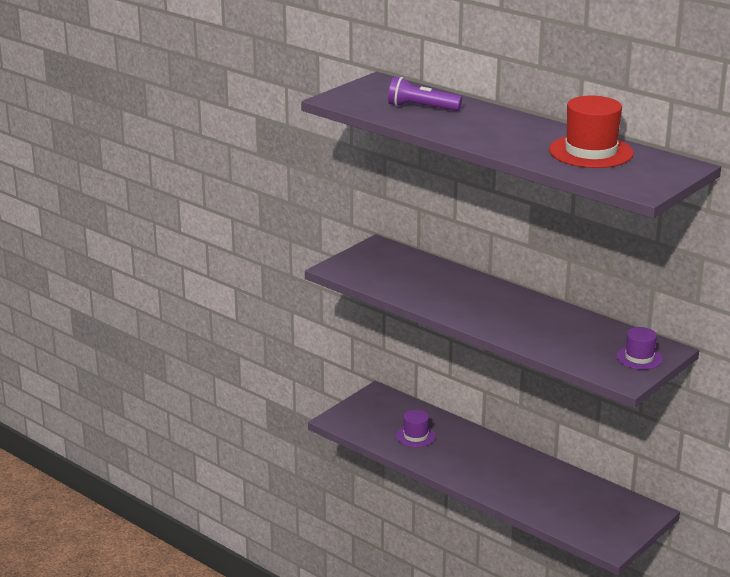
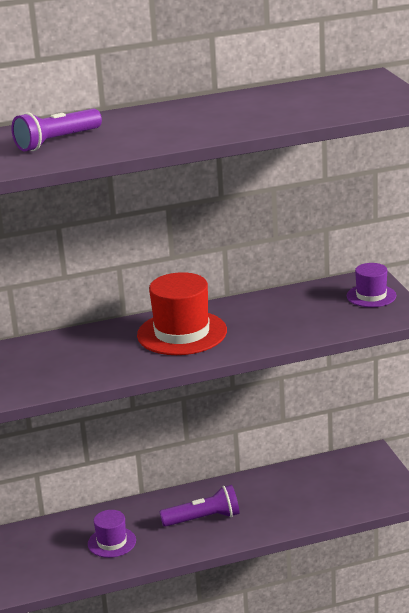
camera: 55 degrees left, 0 degrees up
red hat [549,96,634,168] -> red hat moved to [137,272,227,355]
none -> purple flashlight [160,485,240,527]

